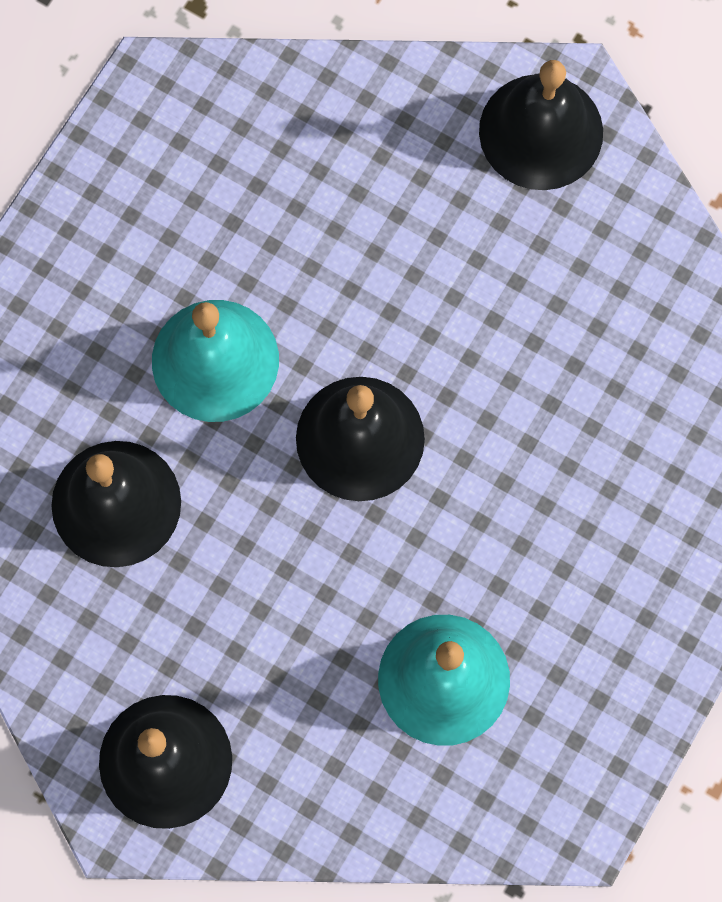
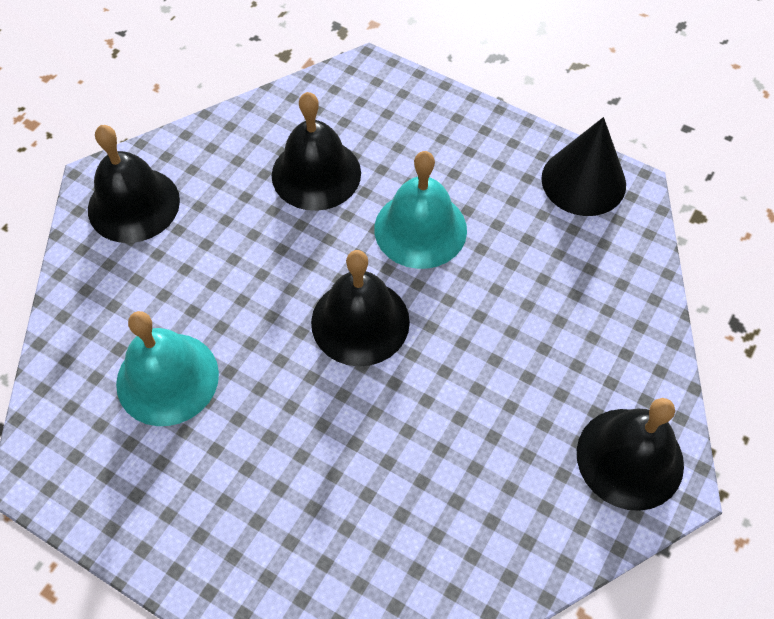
camera: 90 degrees right, 15 degrees down
none -> black cone [541,117,626,216]

